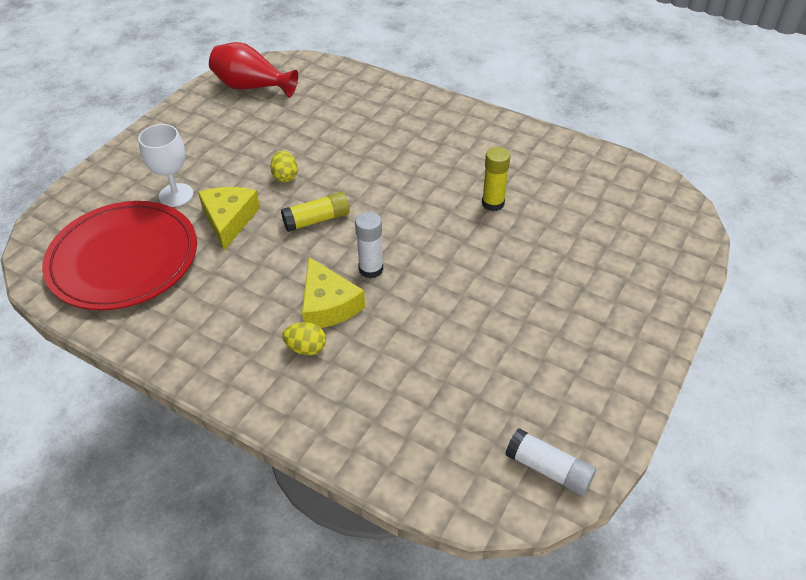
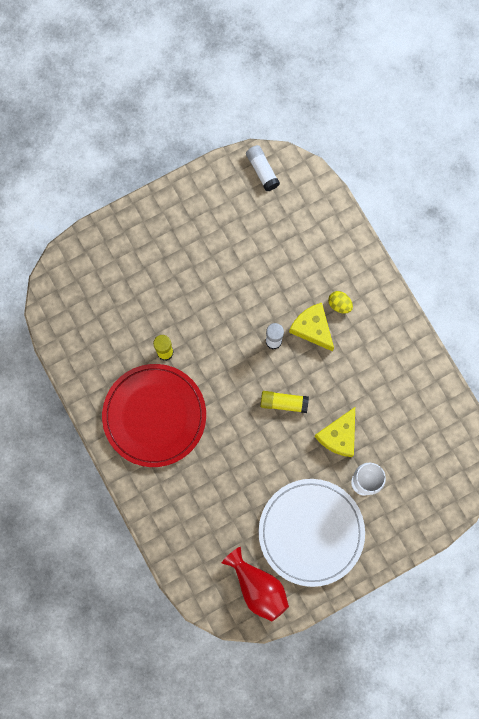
camera: 150 degrees left, 30 degrees up
red plate [42,201,197,310] -> red plate moved to [102,364,206,467]
yellow egg [270,151,298,182] -> none
yellow cheese [302,257,365,328] -> yellow cheese turned 45 degrees counterclockwise [289,303,334,351]
none -> white plate [259,479,365,587]

